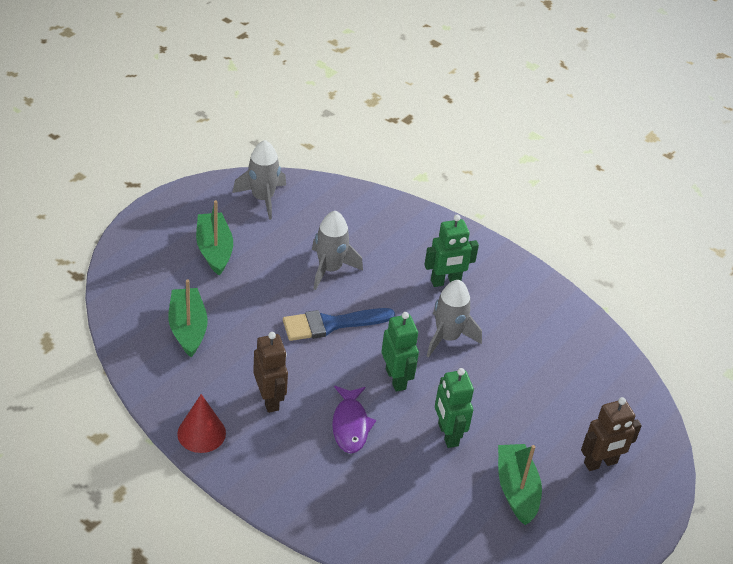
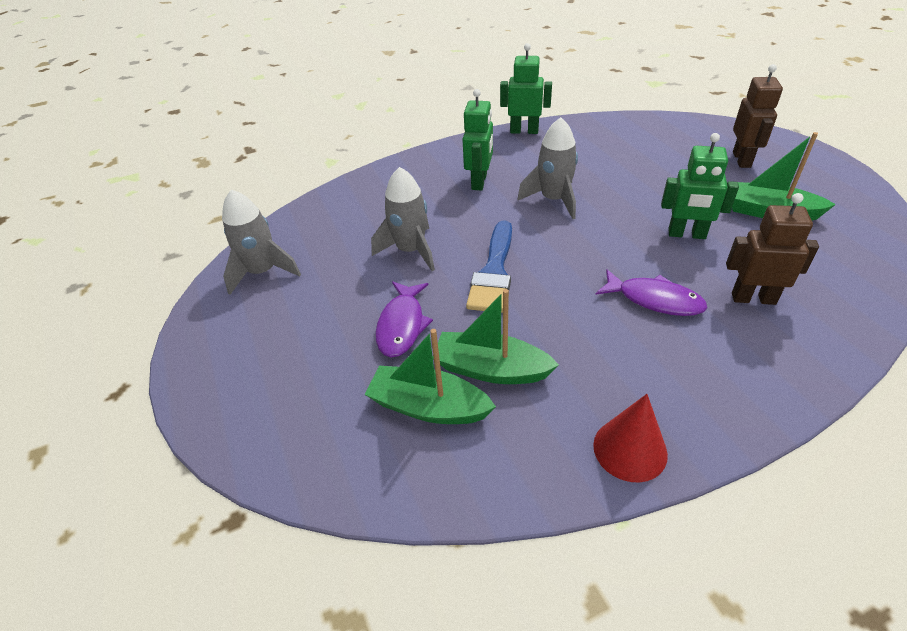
camera: 55 degrees left, 0 degrees up
green boat [196,200,233,276] -> green boat moved to [433,289,559,384]
brown robot [253,332,288,413] -> brown robot moved to [726,193,819,305]
green robot [381,312,419,392] -> green robot moved to [500,43,552,134]
none -> purple fish [375,281,433,357]

